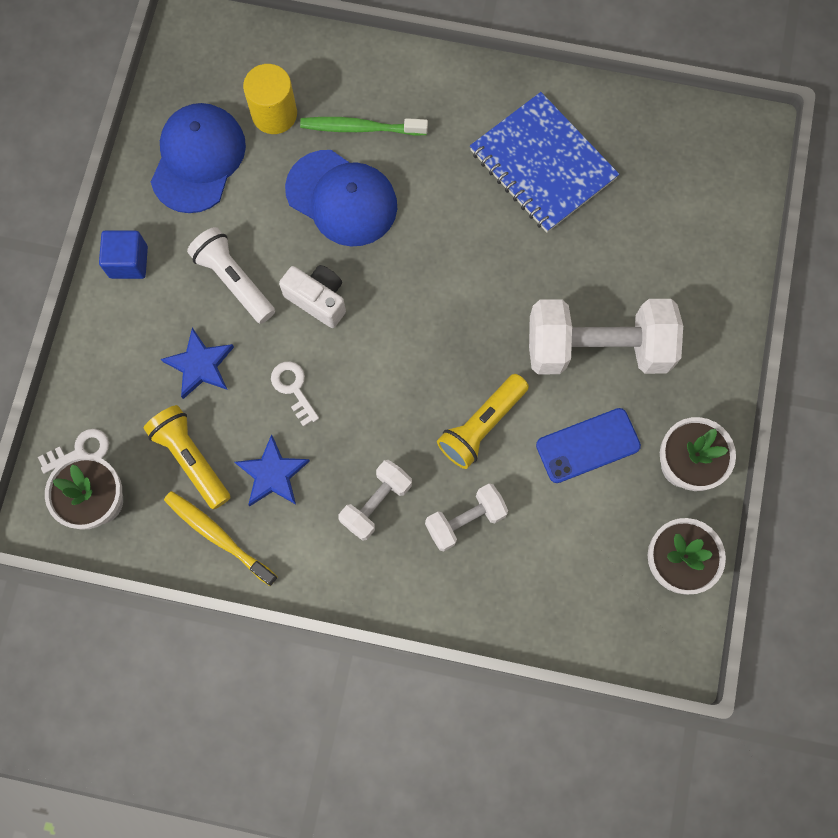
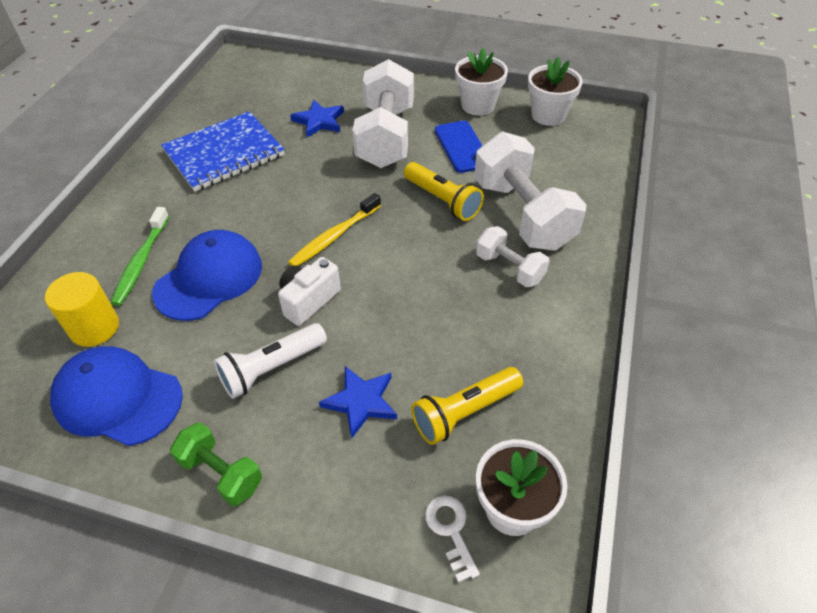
camera: 85 degrees left, 25 degrees down
blue cube [99,230,148,279] -> green dumbbell [170,422,262,506]
yellow toothbrush [164,491,277,586] -> yellow toothbrush moved to [288,193,381,266]
blue star [235,434,310,506] -> blue star moved to [290,100,344,137]
white key [271,361,319,427] -> none
white dumbbell [425,484,508,551] -> white dumbbell [474,132,587,251], size x1.89

